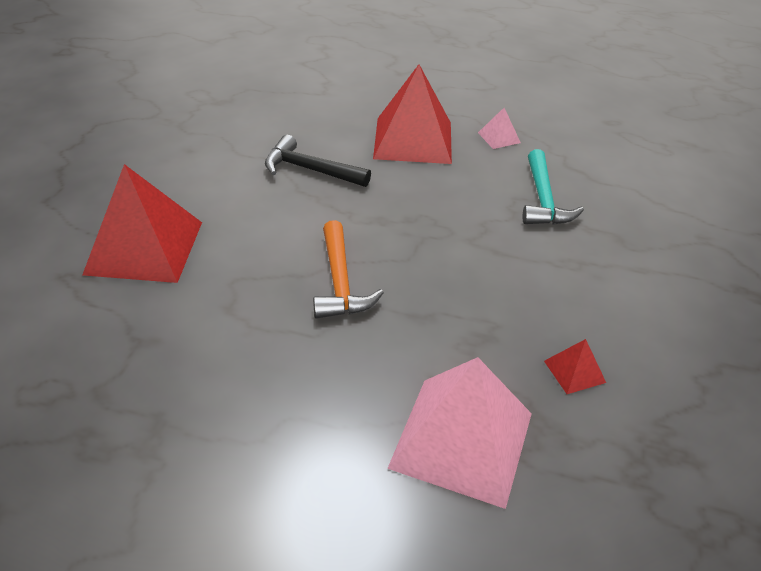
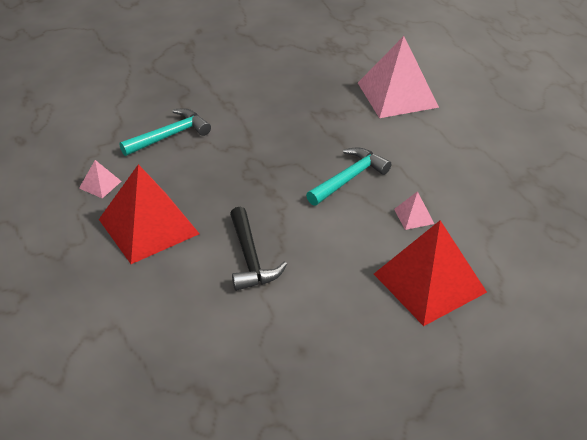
camera: 125 degrees left, 0 degrees up
orange hammer [313,220,384,319] -> turquoise hammer [306,148,391,206]
red pyramid [544,339,606,394] -> none
none -> pink pyramid [394,191,434,230]

